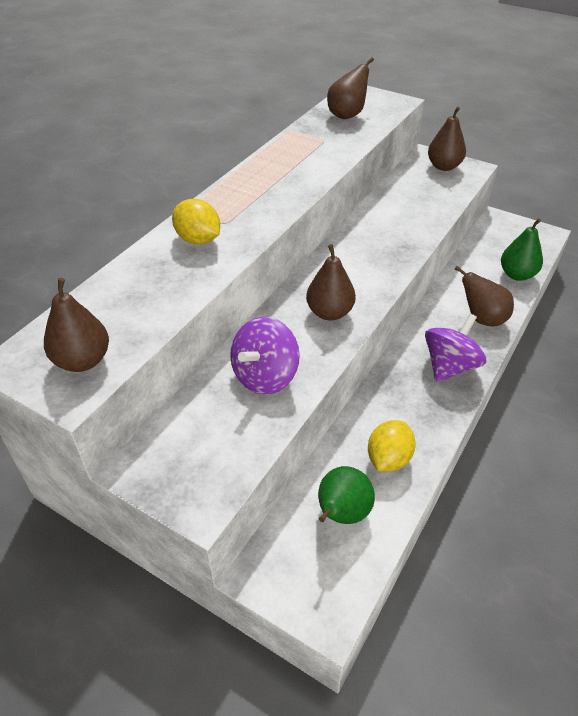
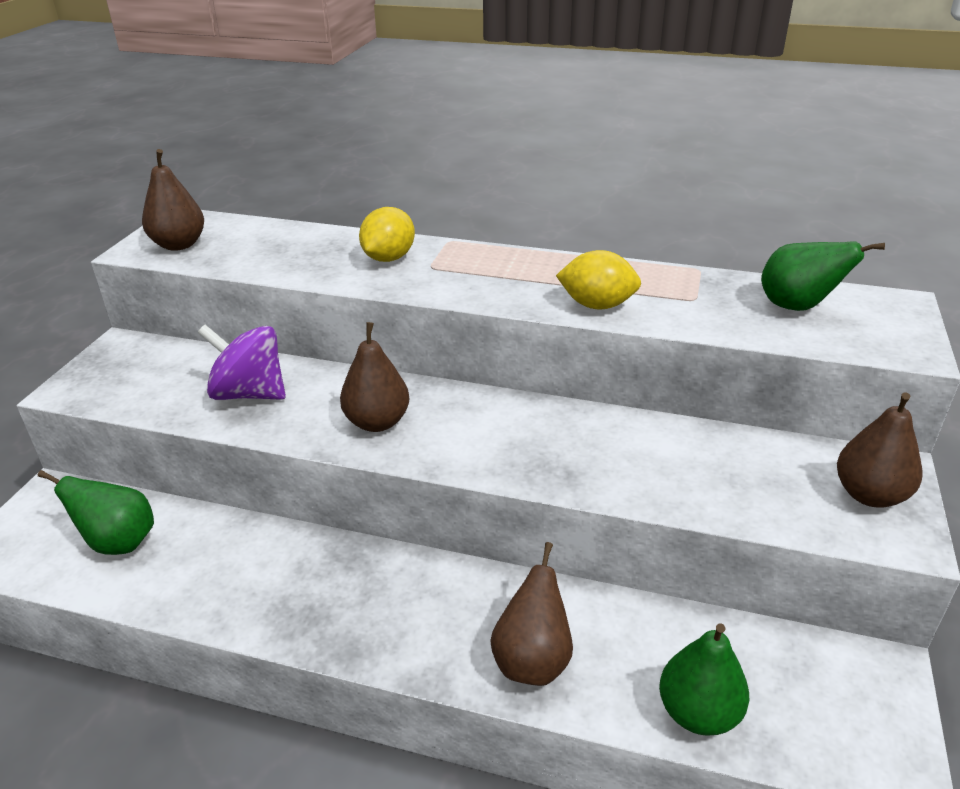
camera: 75 degrees right, 10 degrees down
brown pear [327,57,374,119] -> green pear [761,241,885,311]
yellow lemon [368,420,415,471] -> yellow lemon moved to [556,250,641,309]
purple spinning top [425,314,486,382] -> none

